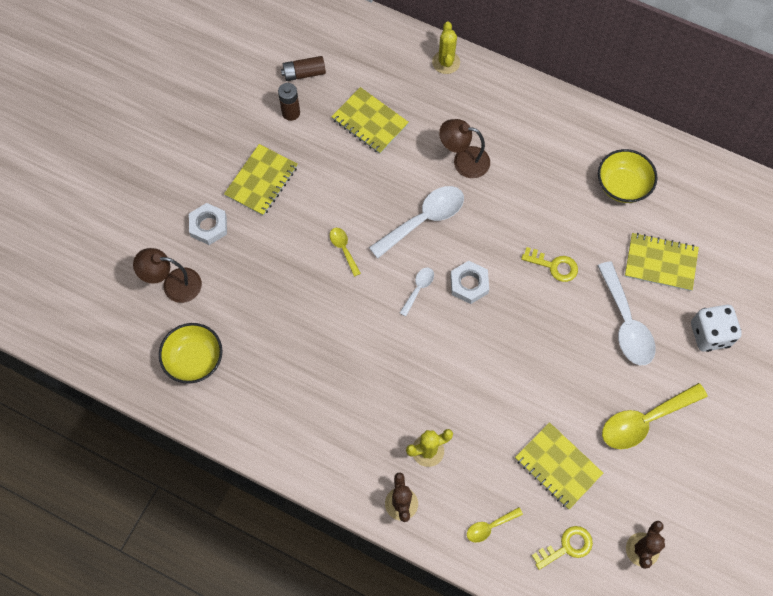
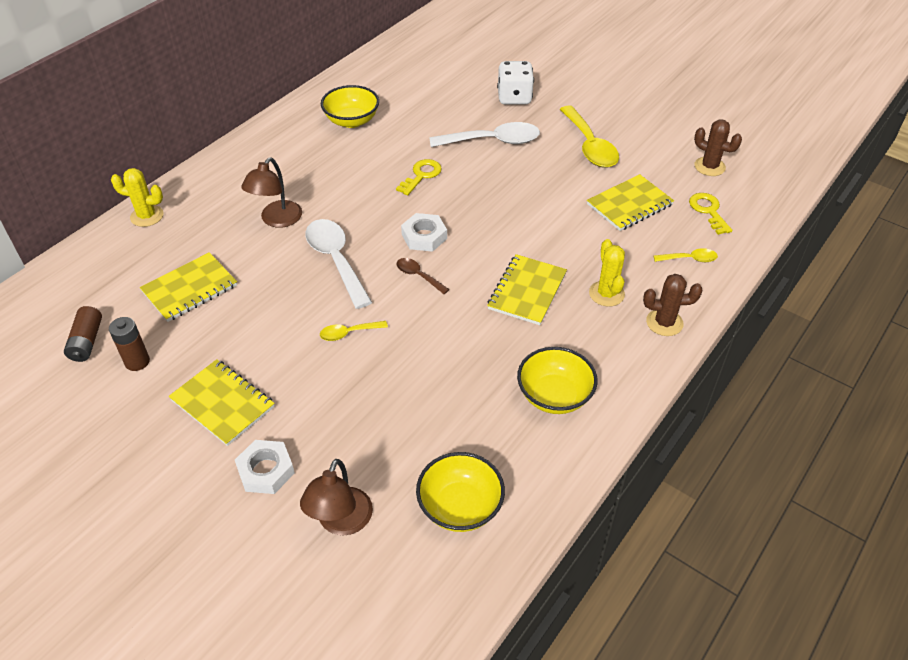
camera: 80 degrees left, 20 degrees down
white spoon [400,267,434,316] -> brown spoon [397,258,449,294]
yellow spoon [467,507,523,543] -> yellow spoon turned 75 degrees counterclockwise [654,248,718,262]
yellow notebook [625,233,699,291] -> yellow notebook moved to [487,254,567,325]
none -> yellow bowl [517,347,598,414]

